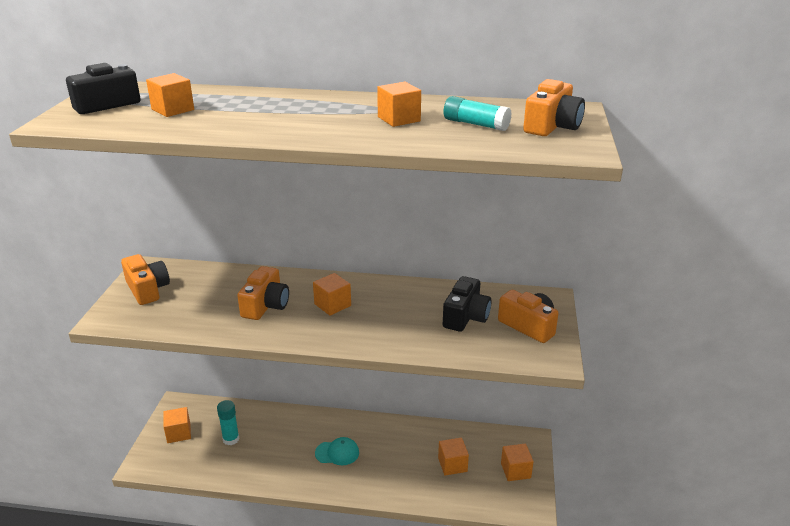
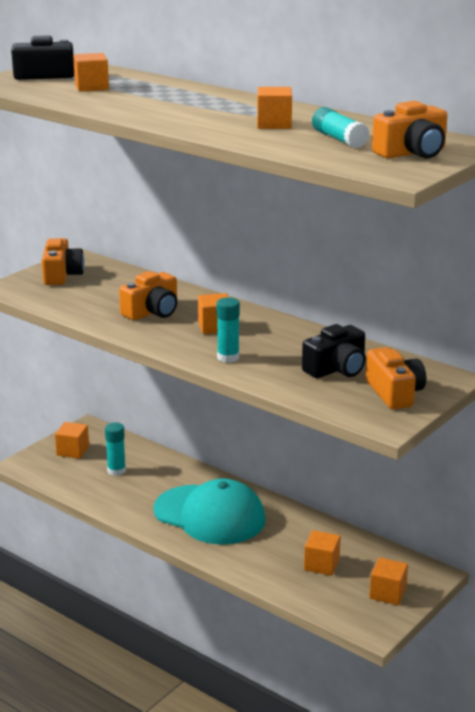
camera: 30 degrees right, 5 degrees down
turquoise cap [315,437,359,465] -> turquoise cap [153,478,265,545], size x2.25
none -> turquoise glue stick [216,297,240,363]

